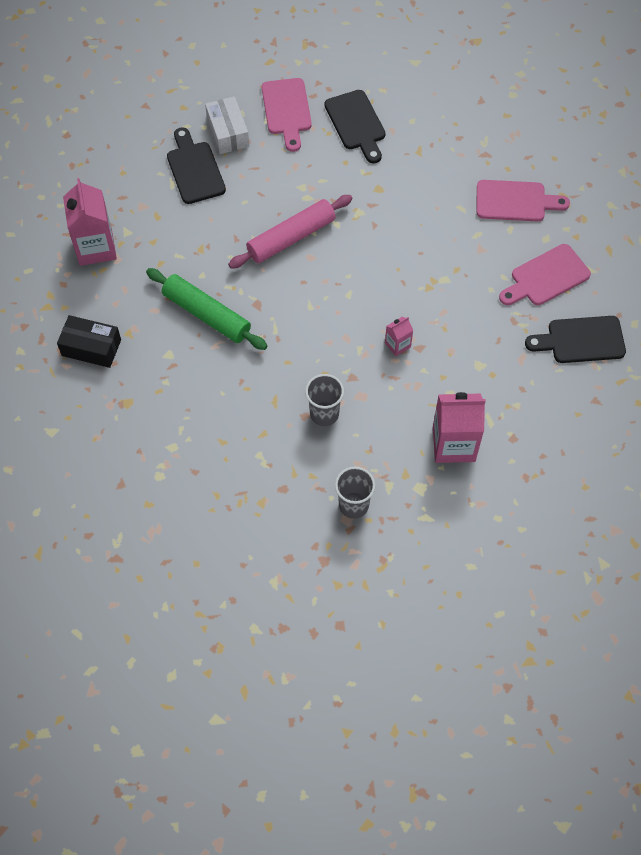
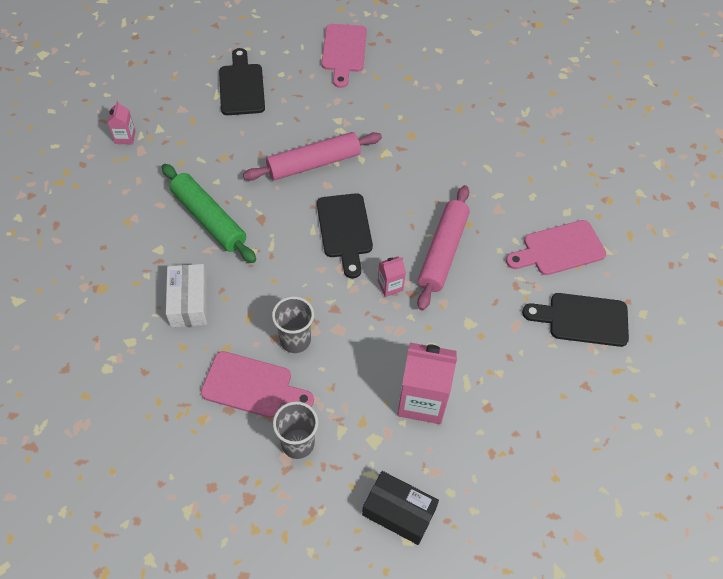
camera: 10 degrees right, 5 degrees down
black box [57,315,121,368] -> black box moved to [362,471,439,545]
pink carton [63,178,117,266] -> pink carton [107,101,135,144], size x0.49
white box [205,96,249,154] -> white box moved to [166,264,207,327]
black cutting board [324,90,386,163] -> black cutting board moved to [317,193,373,278]
pink cutting board [476,180,570,221] -> pink cutting board moved to [201,351,314,418]
none -> pink rolling pin [417,185,470,310]

